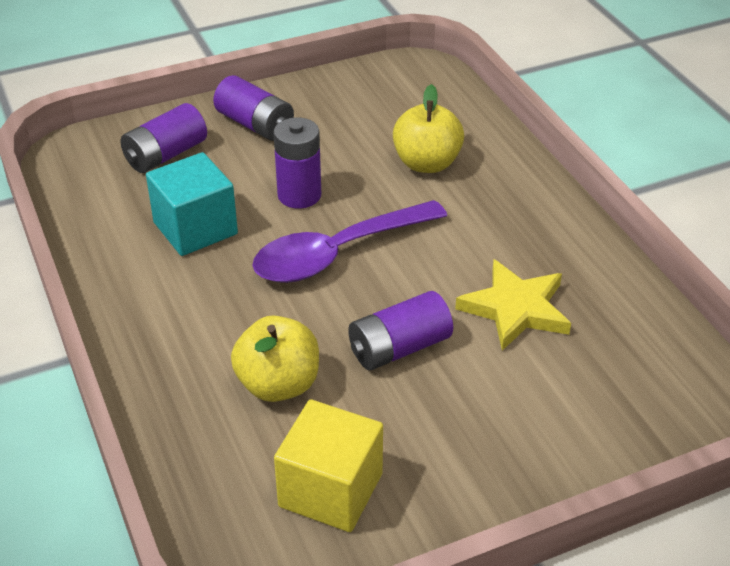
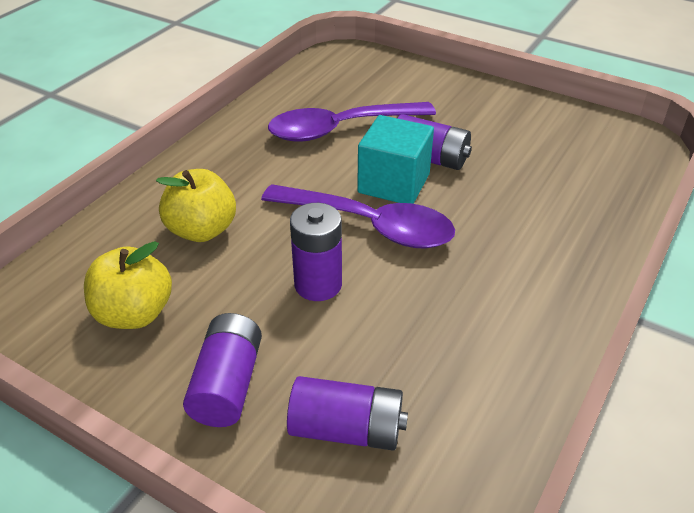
camera: 125 degrees left, 0 degrees up
turquoise cube [146,152,238,256] -> turquoise cube moved to [357,115,434,204]
yellow apple [231,316,319,402] -> yellow apple moved to [84,241,172,329]
yellow cube [274,399,383,532] -> none
yellow star [455,259,571,351] -> purple spoon [268,102,436,142]

